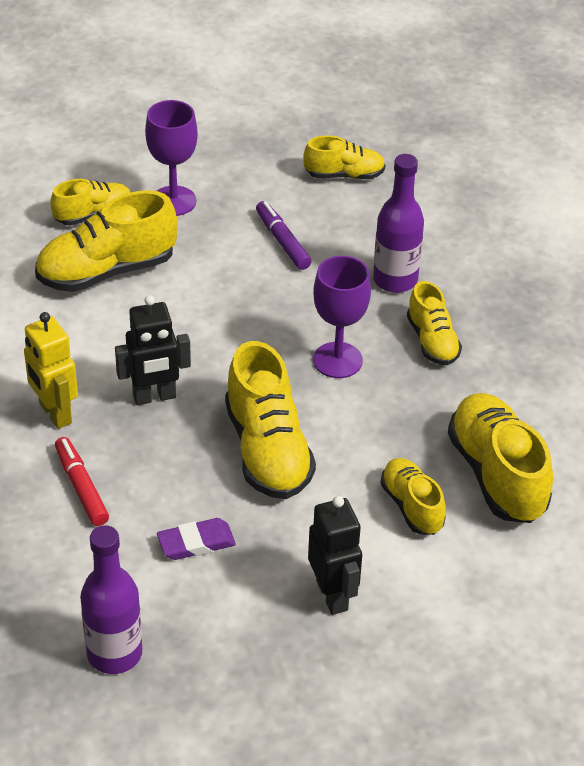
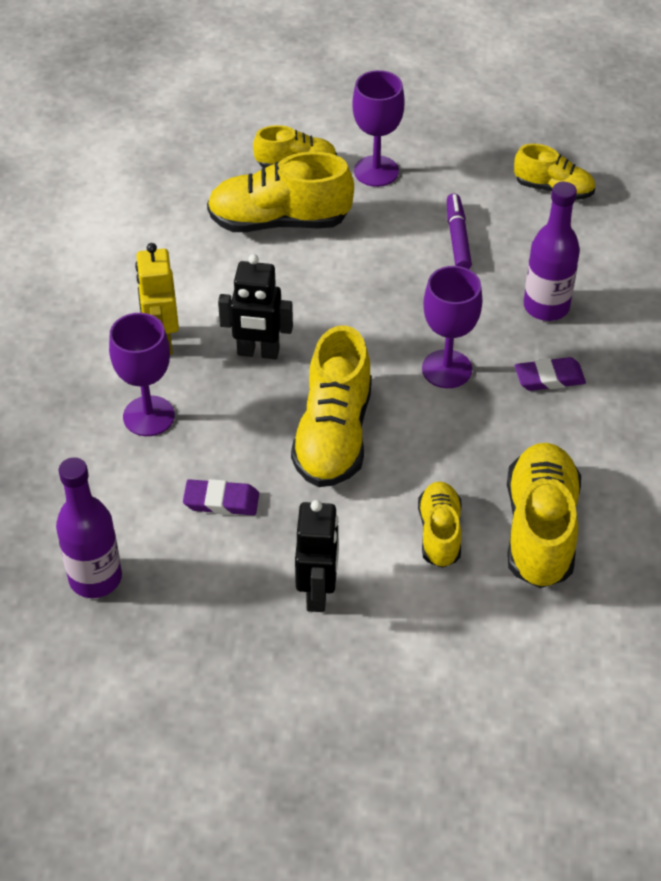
camera: 25 degrees right, 5 degrees up
red marker [55,437,109,526] -> purple goblet [109,313,175,436]
yellow shoe [407,281,462,365] -> purple eraser [515,357,586,391]

